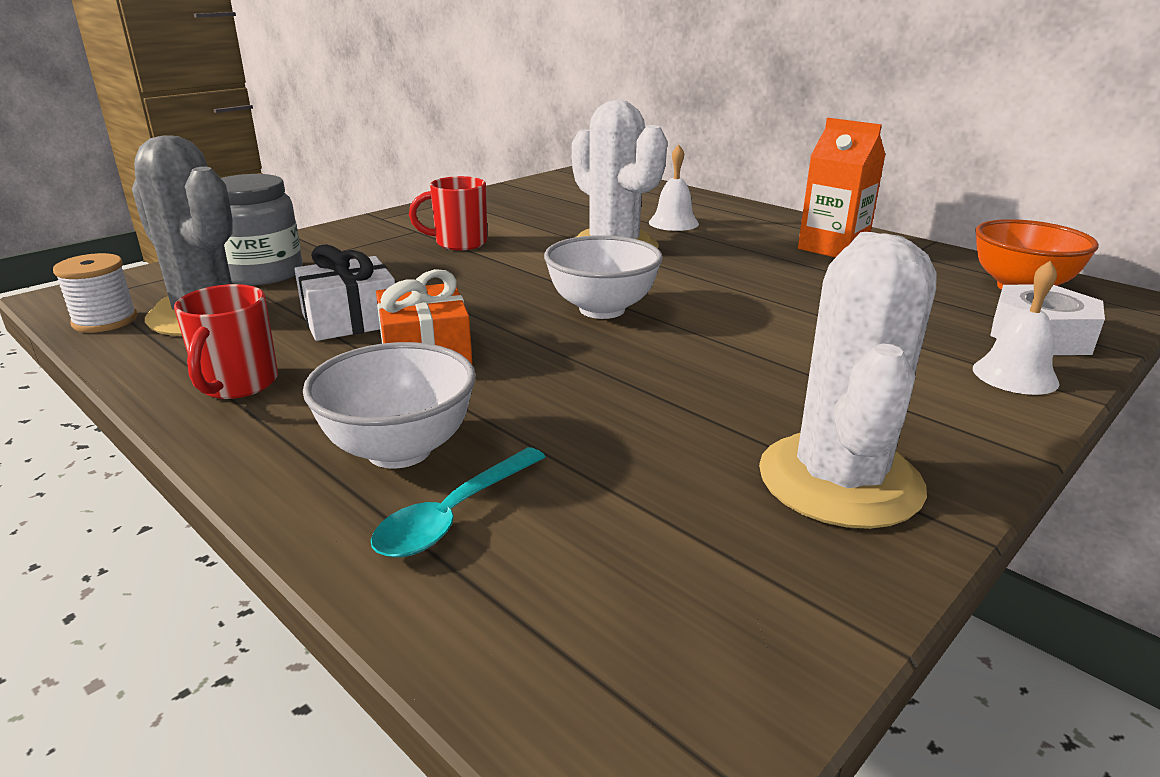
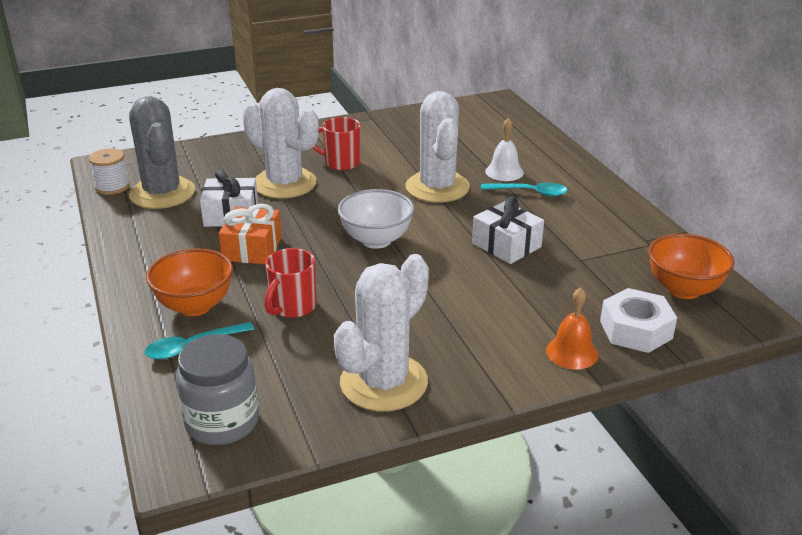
camera: 25 degrees right, 5 degrees up
red mug [174,284,278,399] -> red mug moved to [264,248,316,318]
grey jar [221,174,303,285] -> grey jar moved to [176,334,259,445]
white bowl [303,342,476,468] -> orange bowl [146,248,233,316]
orange carton [798,118,885,258] -> none
white bell [973,261,1060,395] -> orange bell [546,287,598,370]
none -> white cactus [242,88,319,198]
none -> white gift [472,196,544,264]
none -> turquoise spoon [481,183,568,197]

